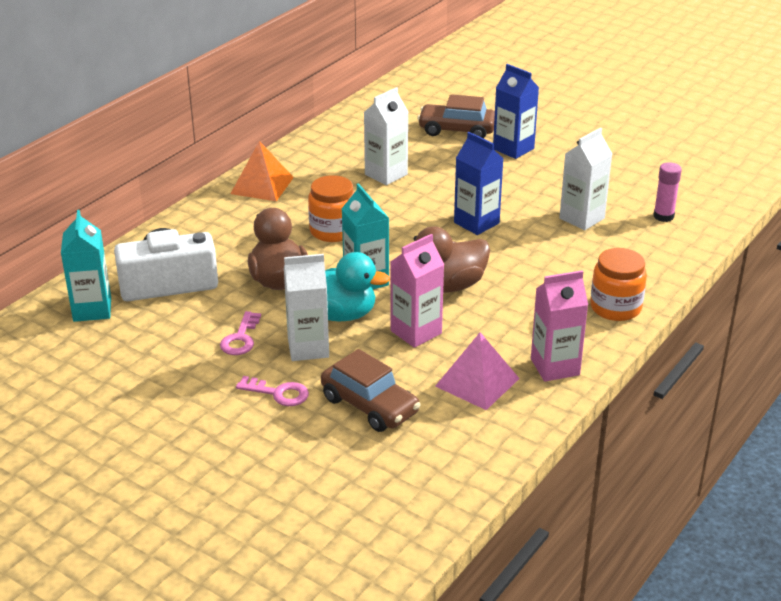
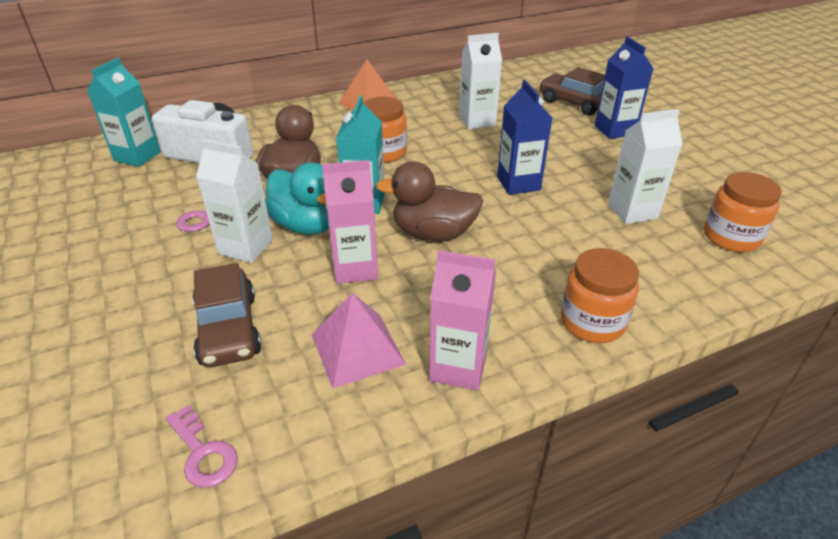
camera: 30 degrees right, 5 degrees up
pink key [236,376,309,406] -> pink key moved to [165,404,238,488]
pink glue stick [653,162,682,222] -> orange jar [704,172,782,252]

